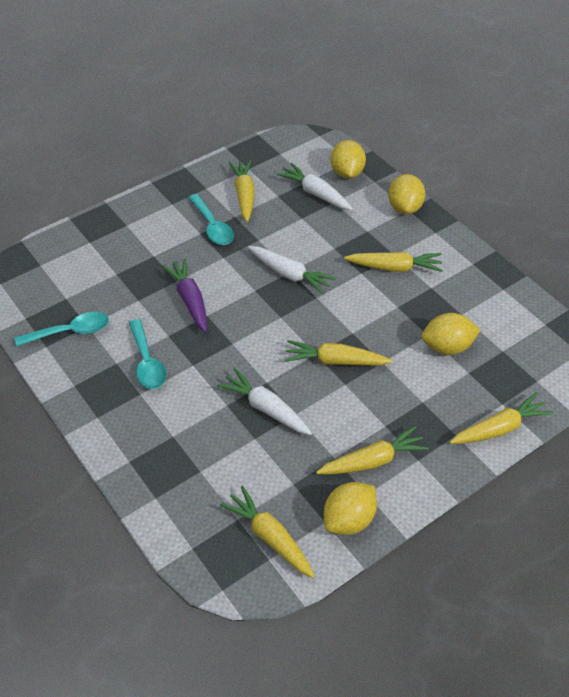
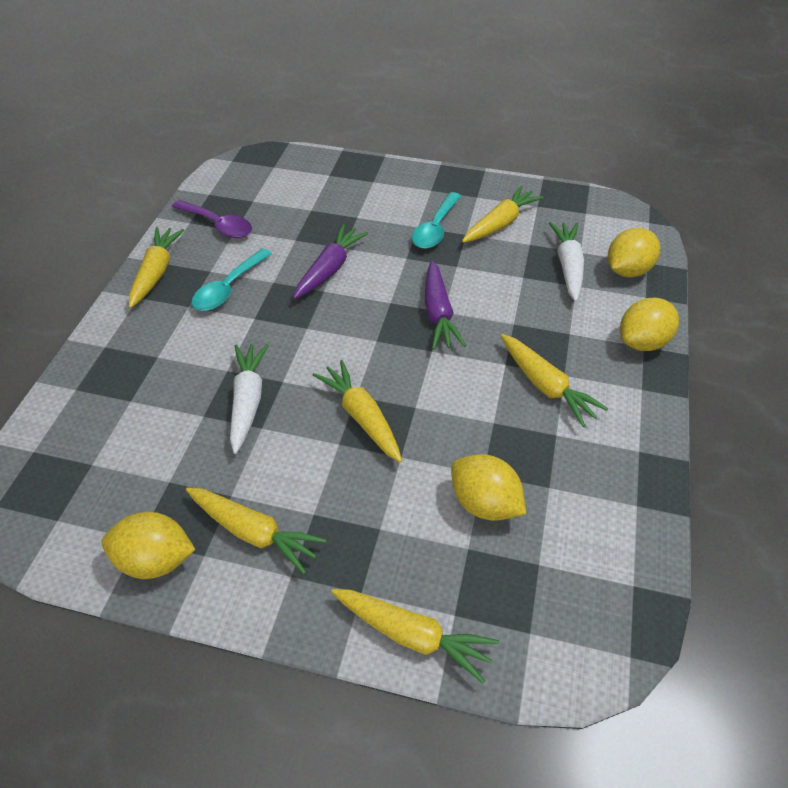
camera: 50 degrees right, 0 degrees up
turquoise spoon [15,312,109,347] -> purple spoon [172,200,252,238]
yellow carrot [220,486,315,578] -> yellow carrot moved to [129,227,184,308]
white carrot [248,246,336,295] -> purple carrot [425,261,466,350]

